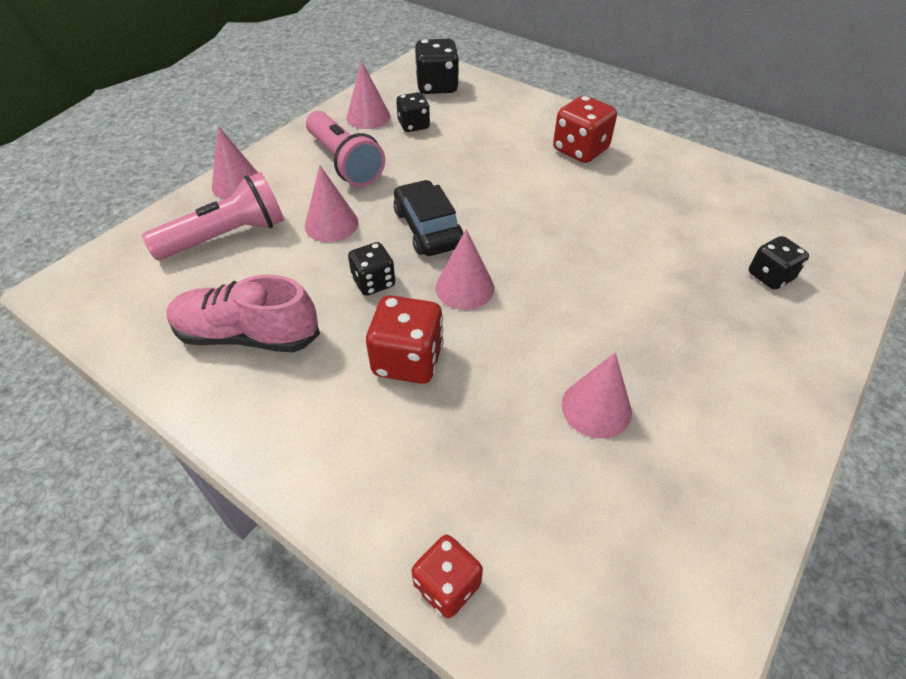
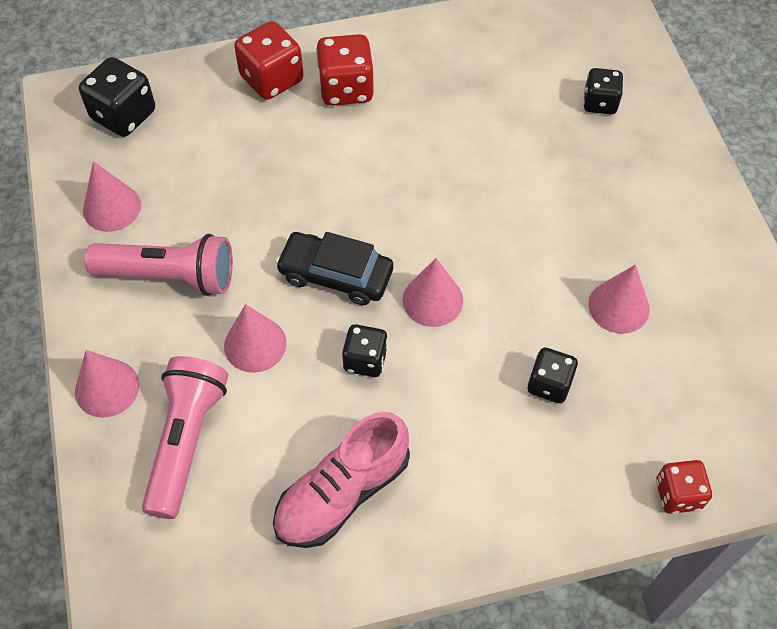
camera: 50 degrees left, 10 degrees up
red dice [366,295,444,384] -> red dice moved to [234,21,303,100]
black dice [396,92,430,132] -> black dice moved to [527,348,578,404]

